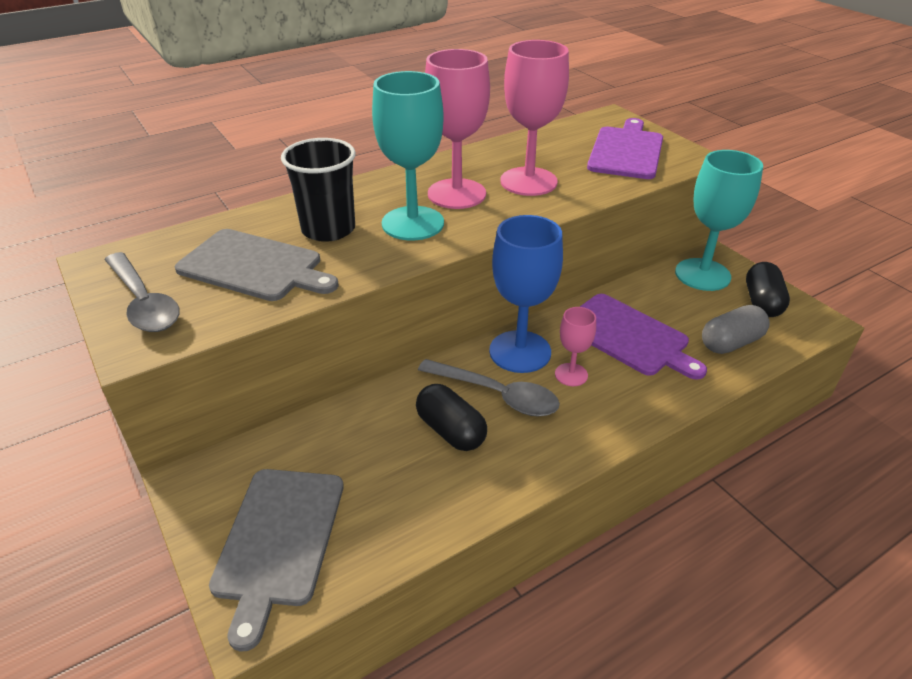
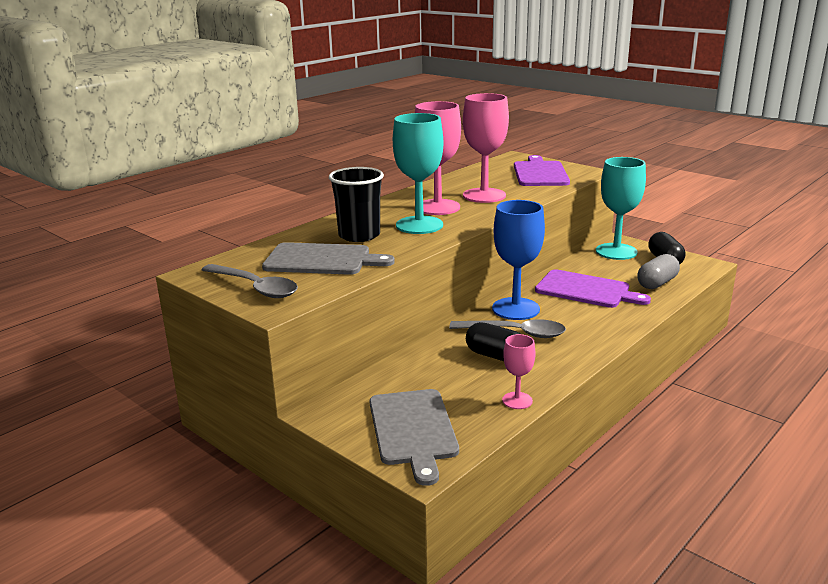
camera: 15 degrees left, 15 degrees down
pink goblet [555,307,596,386] -> pink goblet moved to [502,334,535,409]

